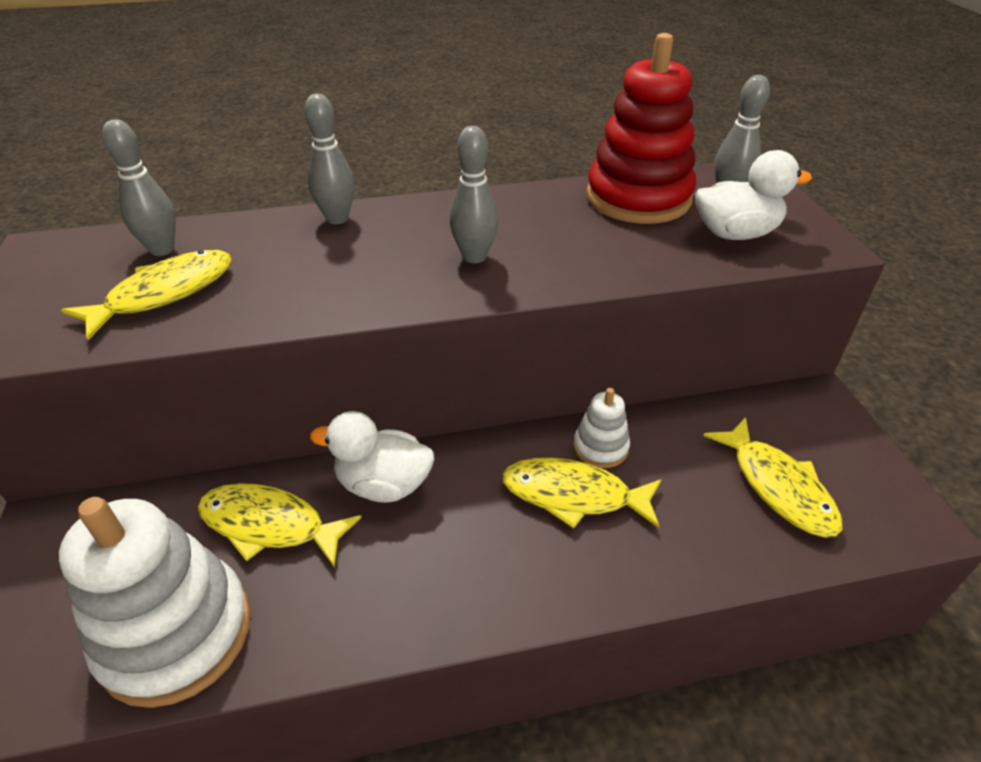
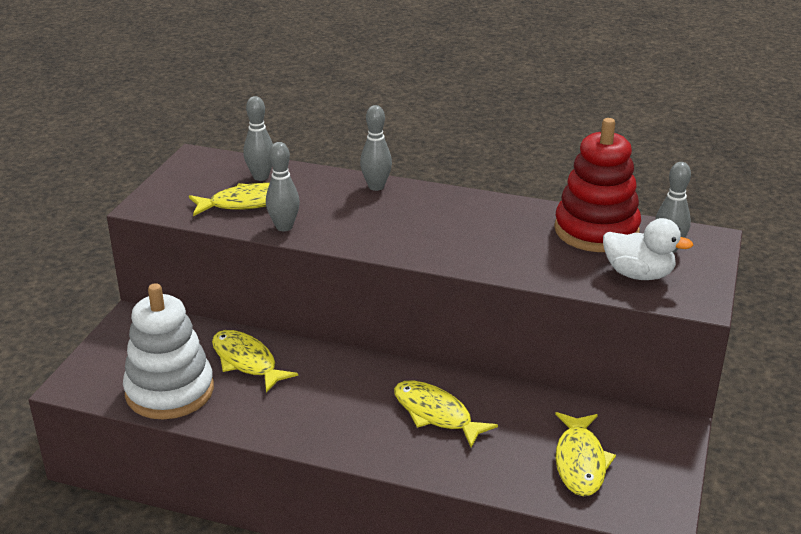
camera: 30 degrees right, 10 degrees down
white duck [310,411,434,503] -> none
grey bowling pin [450,126,499,263] -> grey bowling pin moved to [266,142,300,231]
white stacking toy [573,388,630,468] -> none

